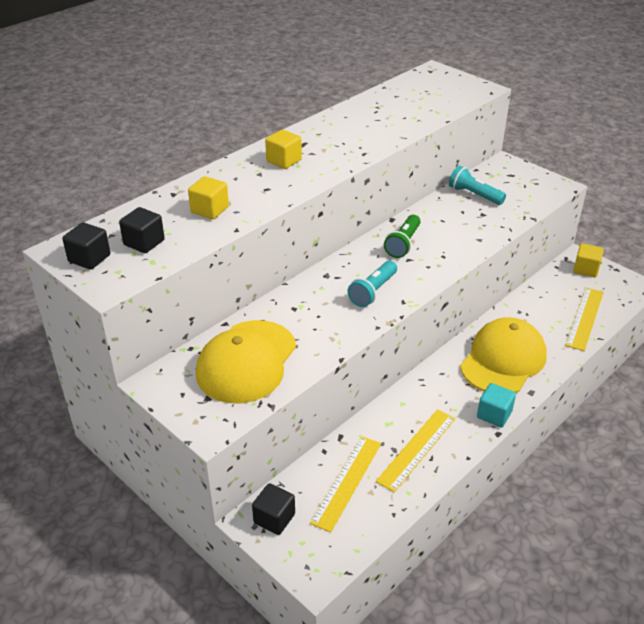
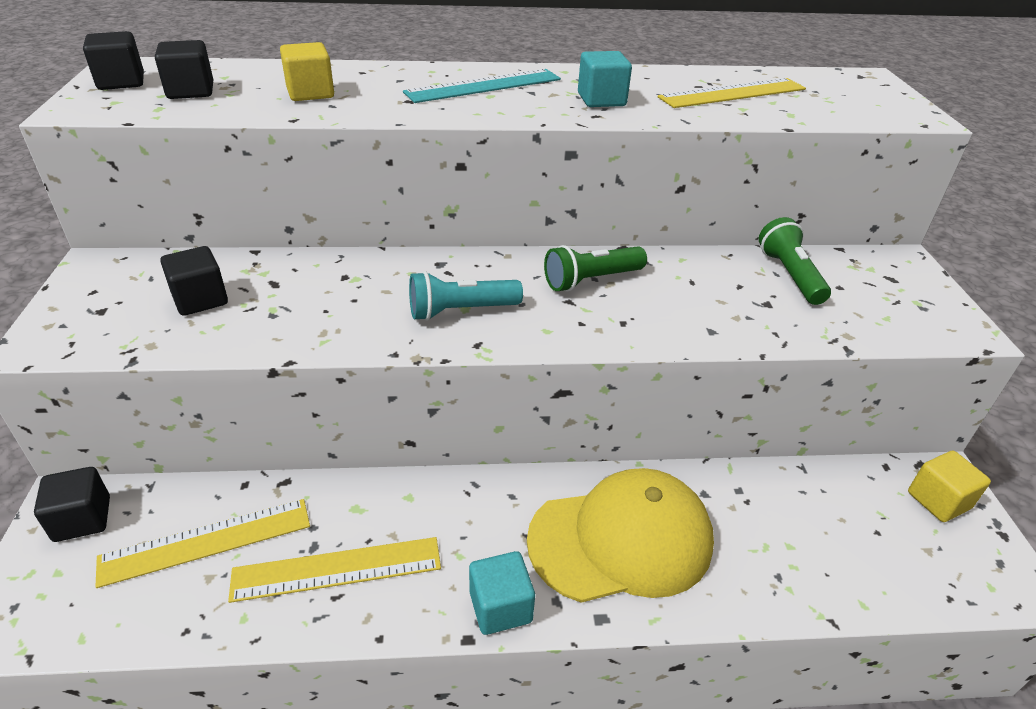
camera: 40 degrees right, 0 degrees up
yellow cap [196,320,296,403] -> black cube [160,246,228,316]
yellow cube [265,129,302,169] -> turquoise ruler [403,69,561,103]
turquoise flashlight [449,166,506,205] -> green flashlight [759,217,831,305]
yellow ruler [565,287,604,351] -> yellow ruler moved to [658,78,806,108]
none -> turquoise cube [578,51,632,107]

